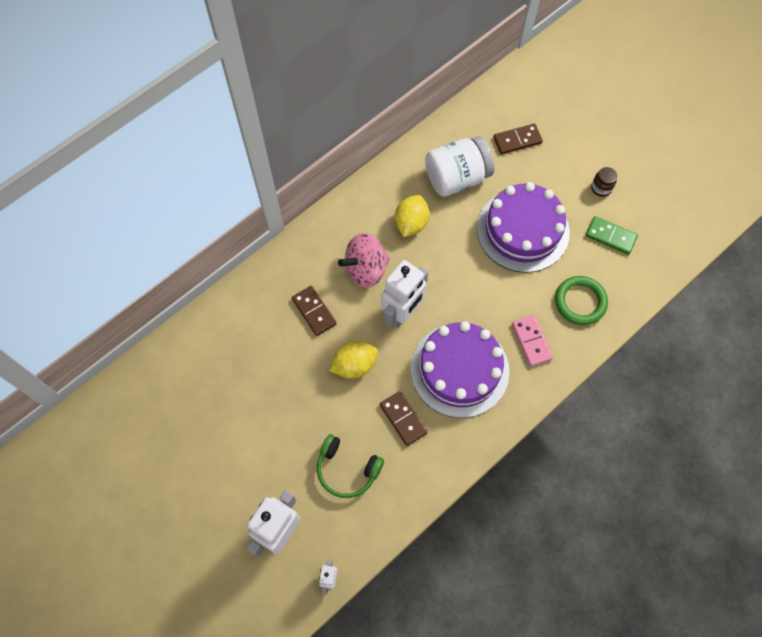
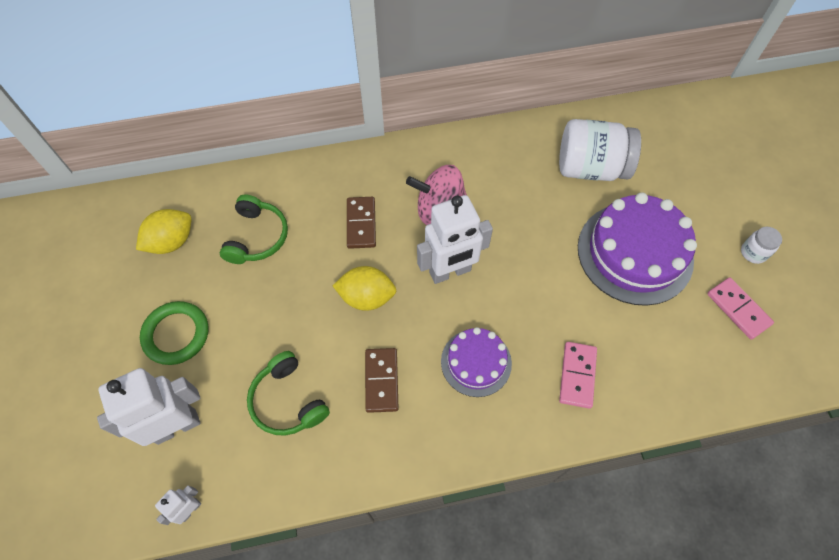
camera: 30 degrees right, 5 degrees down
yellow lemon [395,195,429,237] -> yellow lemon moved to [136,209,191,254]
purple cake [411,321,509,418] -> purple cake [441,327,512,397], size x0.57
brown domino [493,124,543,154] -> none
green ring [555,276,608,325] -> green ring moved to [140,301,208,365]
green domino [586,216,638,255] -> pink domino [707,277,774,340]
brown jar [591,167,617,197] -> white jar [741,227,782,264]
none -> green headphones [220,194,288,264]

